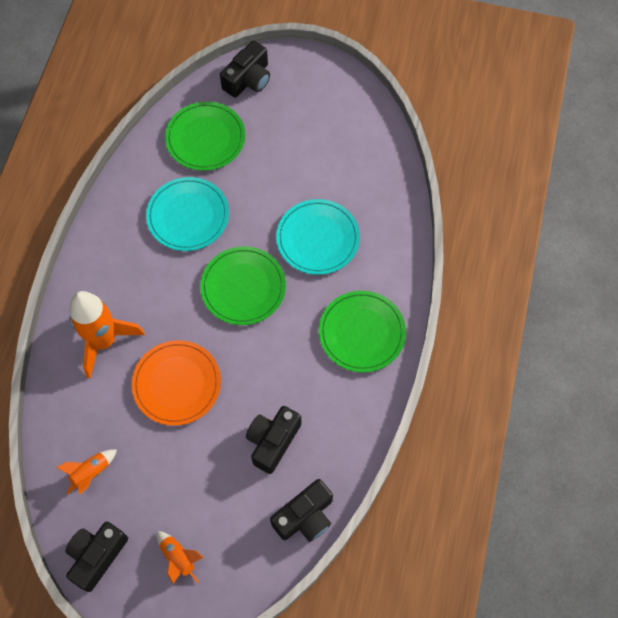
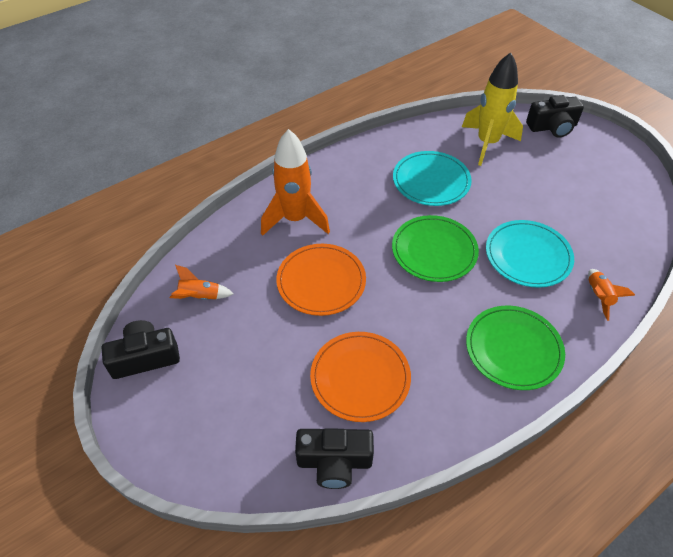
camera: 40 degrees right, 15 degrees down
orange rocket [157,531,204,584] -> orange rocket moved to [588,269,635,321]
green plate [165,102,245,171] -> yellow rocket [462,52,523,166]
black camera [246,406,301,474] -> orange plate [310,332,411,422]

